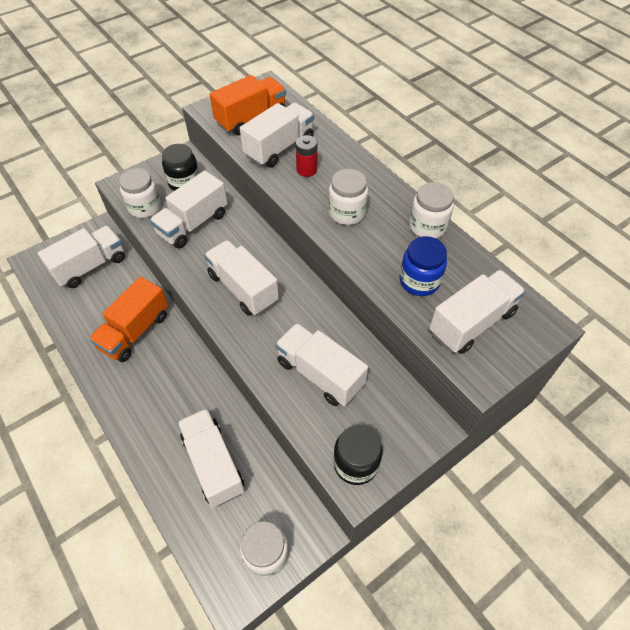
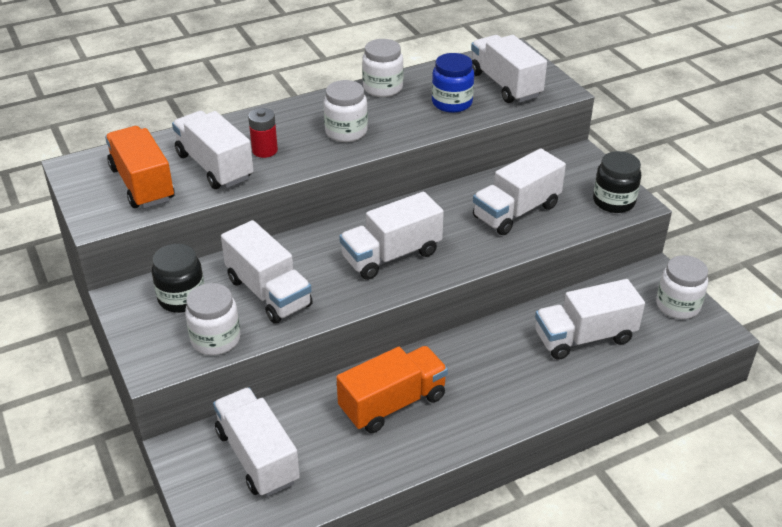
camera: 80 degrees left, 15 degrees down
orange truck [89,277,168,362] -> orange truck turned 75 degrees counterclockwise [336,346,448,433]

